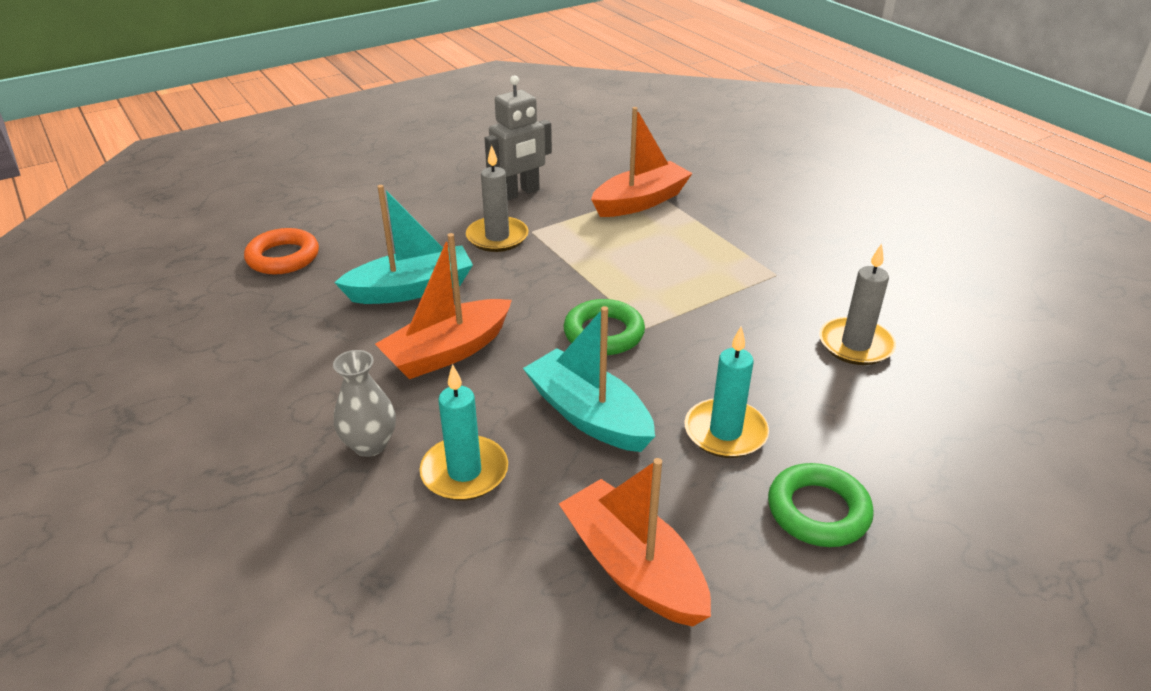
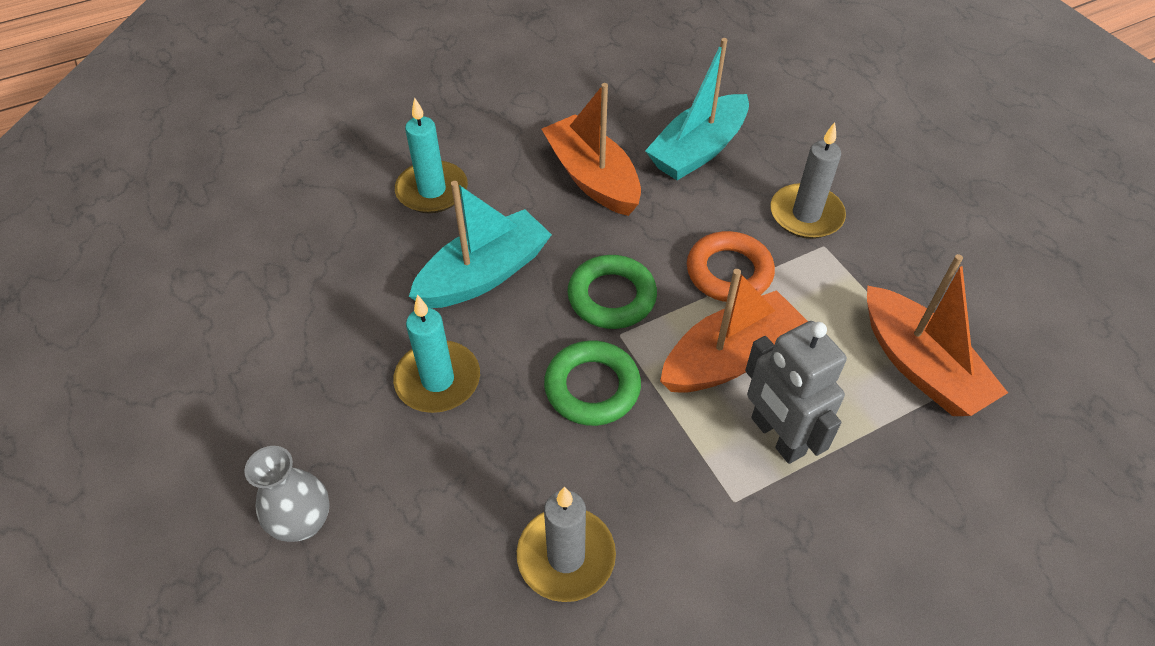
camera: 95 degrees right, 15 degrees up
orange ring [244,228,319,275] -> orange ring moved to [687,231,775,302]
grey vase [333,350,396,457] -> grey vase moved to [244,446,330,542]
turquoise boat [334,185,473,304] -> turquoise boat turned 60 degrees clockwise [645,38,749,180]
grey robot [484,75,552,201] -> grey robot moved to [745,321,847,464]
orange boat [559,458,711,627] -> orange boat moved to [660,269,808,393]
green ring [768,463,874,547] -> green ring moved to [544,340,641,426]

